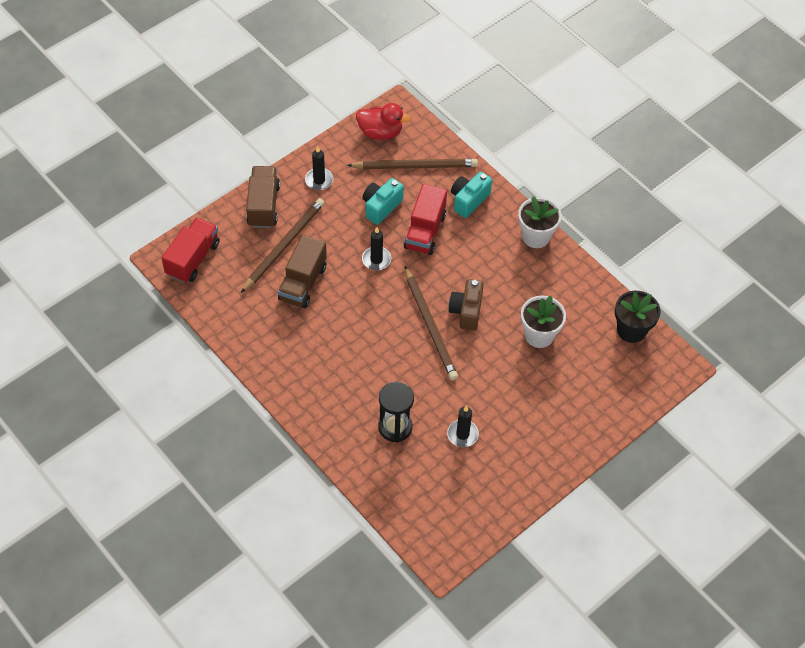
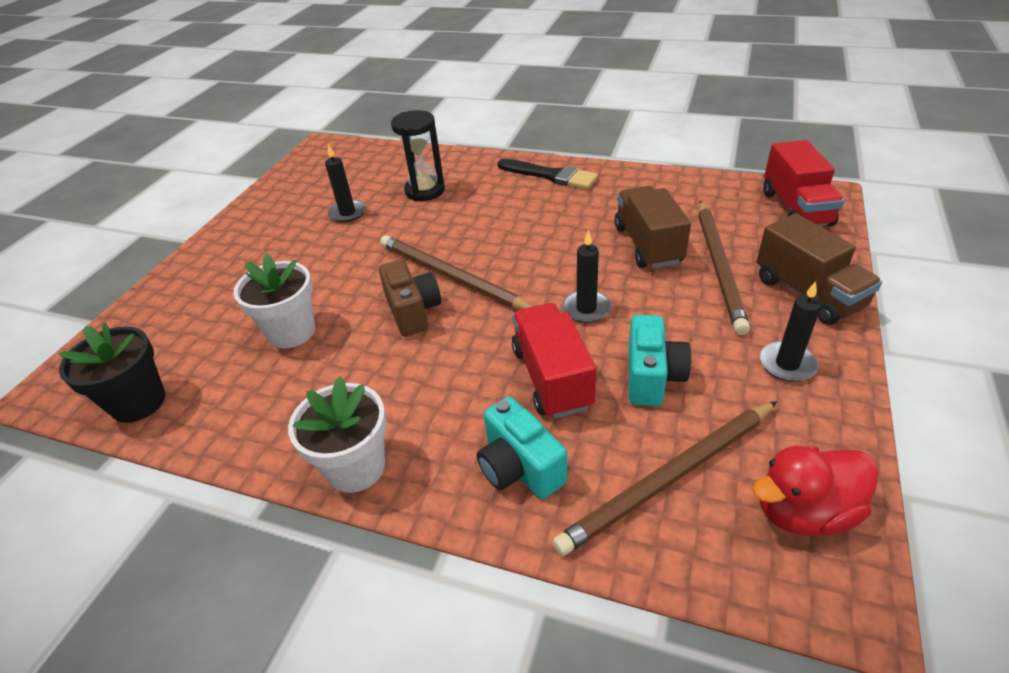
camera: 155 degrees right, 15 degrees down
turquoise camera [451,172,492,218] -> turquoise camera turned 135 degrees clockwise [477,396,567,499]
none -> black brush [497,159,598,189]

